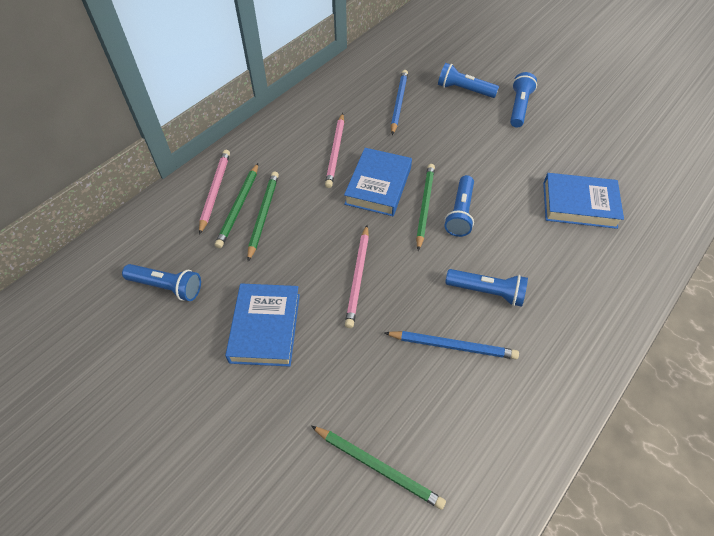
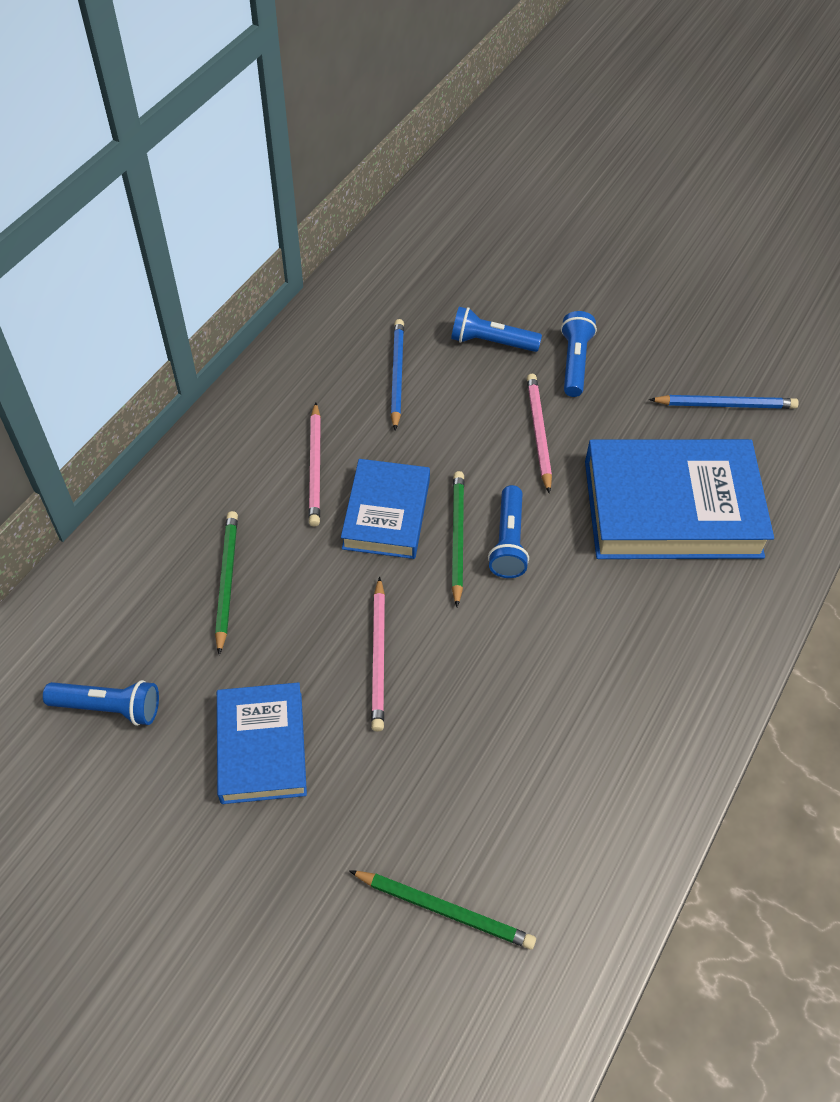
camera: 10 degrees left, 0 degrees up
pink pencil [199,150,230,235] -> pink pencil moved to [527,374,552,494]
green pencil [215,163,258,248] -> none
blue pencil [385,331,519,359] -> blue pencil moved to [649,395,799,409]
blue flashlight [445,269,528,307] -> none
blue book [543,173,624,229] -> blue book [585,439,774,559], size x1.68

